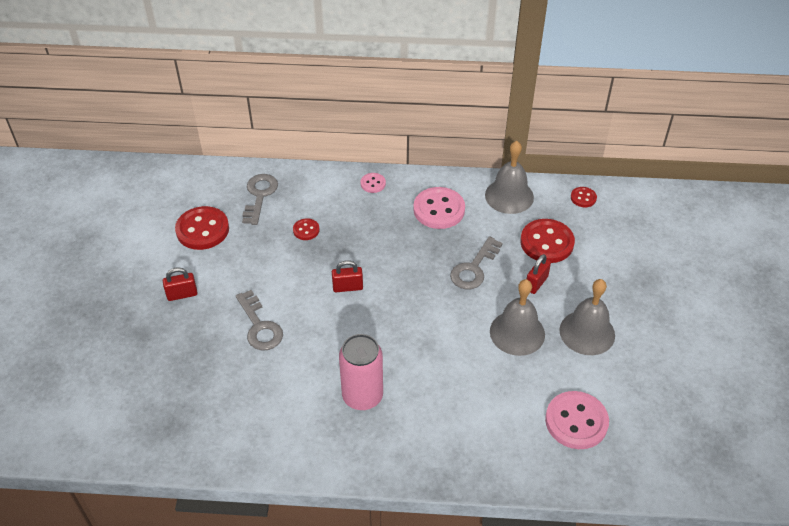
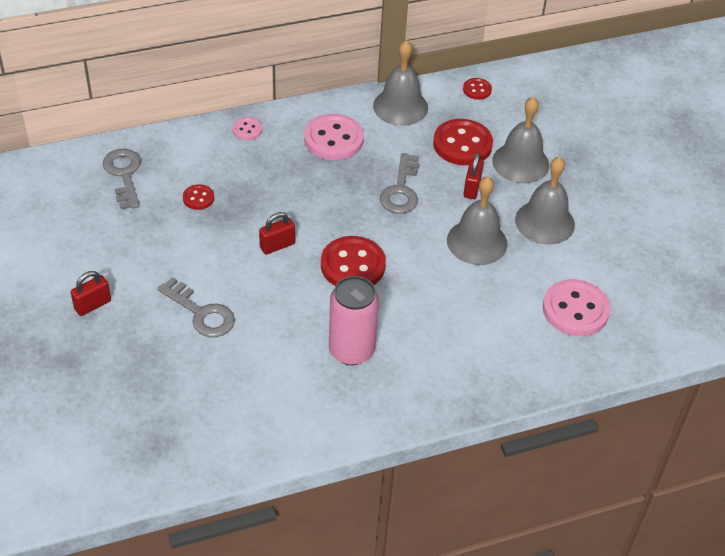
camera: 25 degrees left, 0 degrees up
red button [175,206,229,250] -> red button moved to [321,236,386,286]
none -> grey bell [492,97,549,183]

